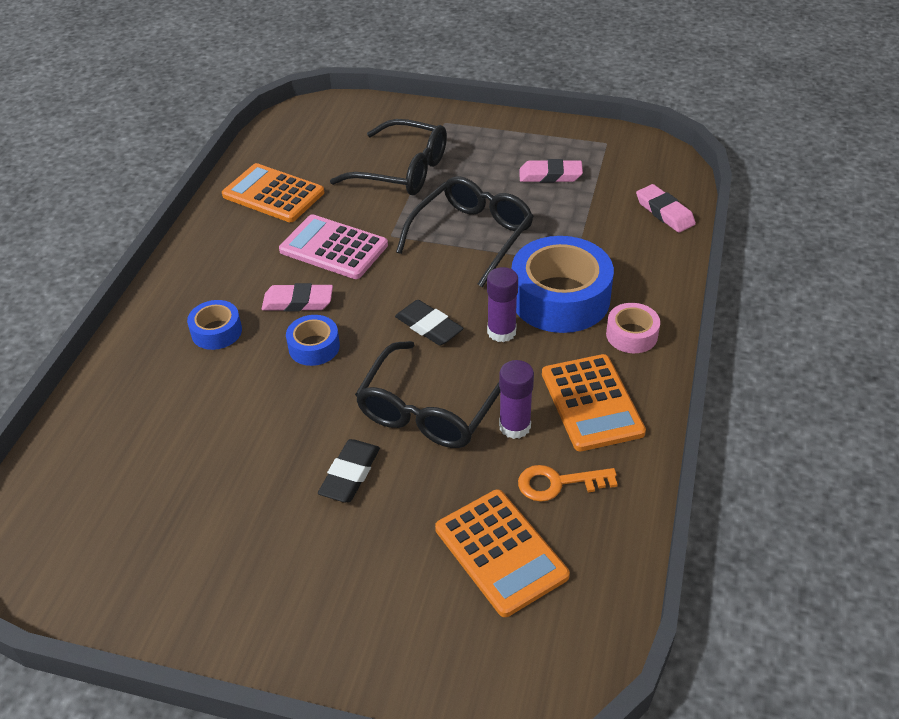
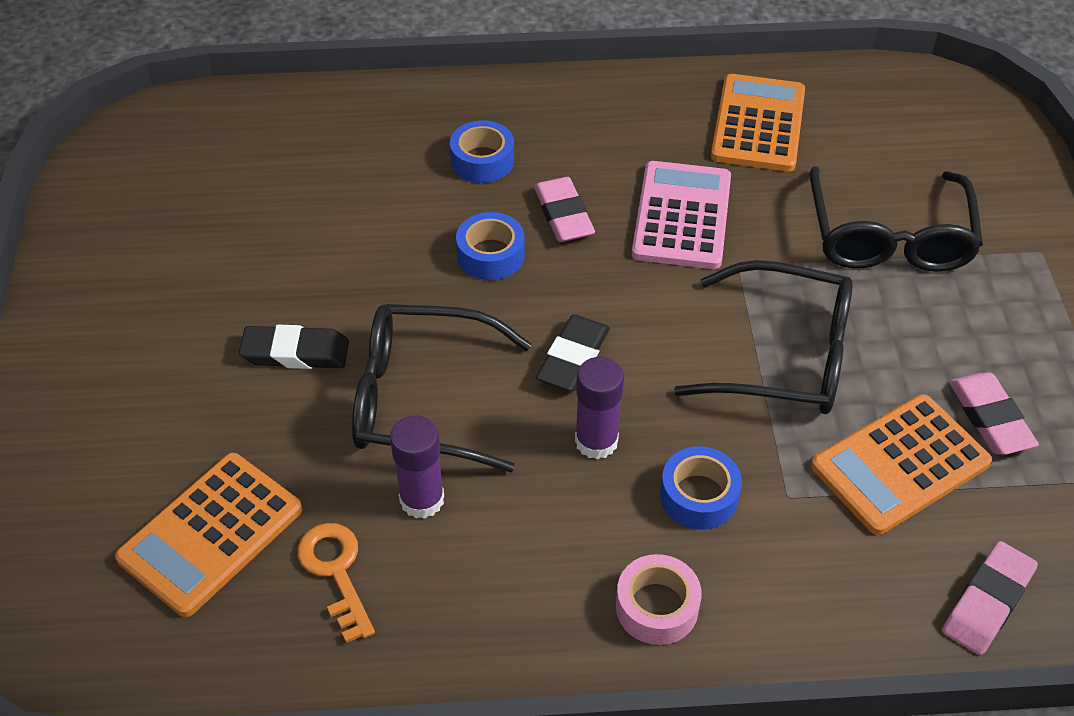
camera: 70 degrees right, 5 degrees up
blue tape [512,236,614,333] -> blue tape [660,446,742,530], size x0.50
orange calculator [542,354,646,451] -> orange calculator moved to [811,394,992,535]

